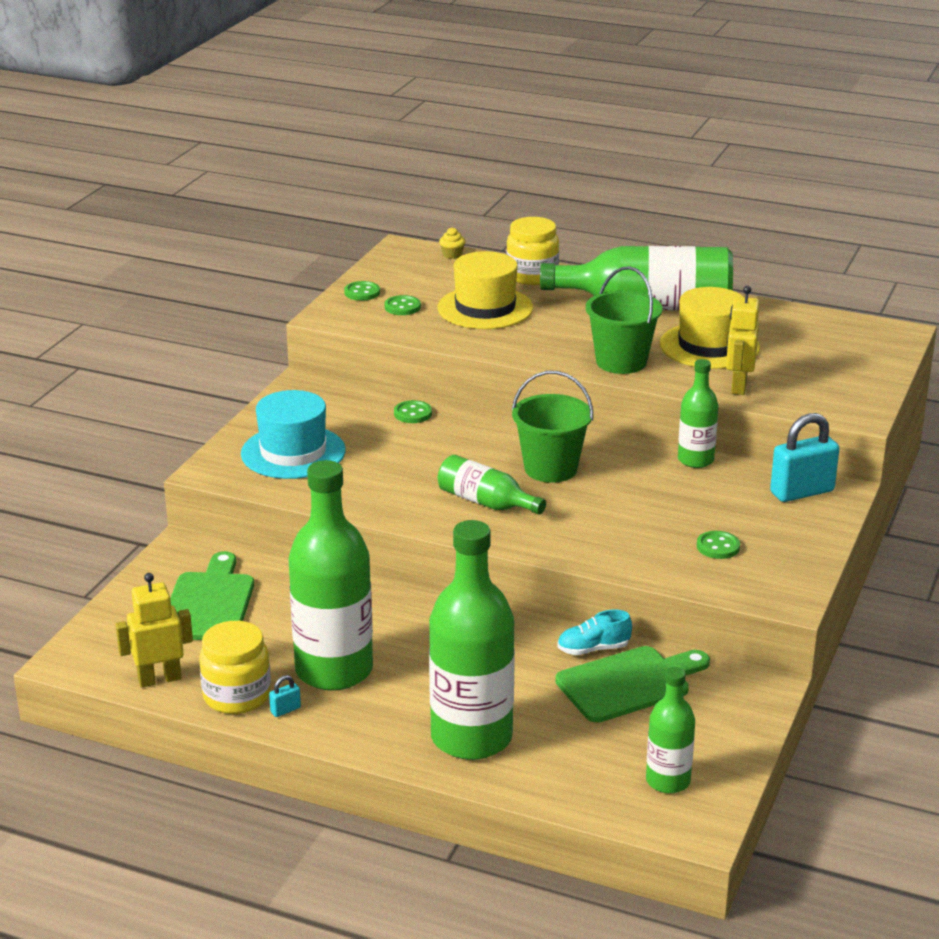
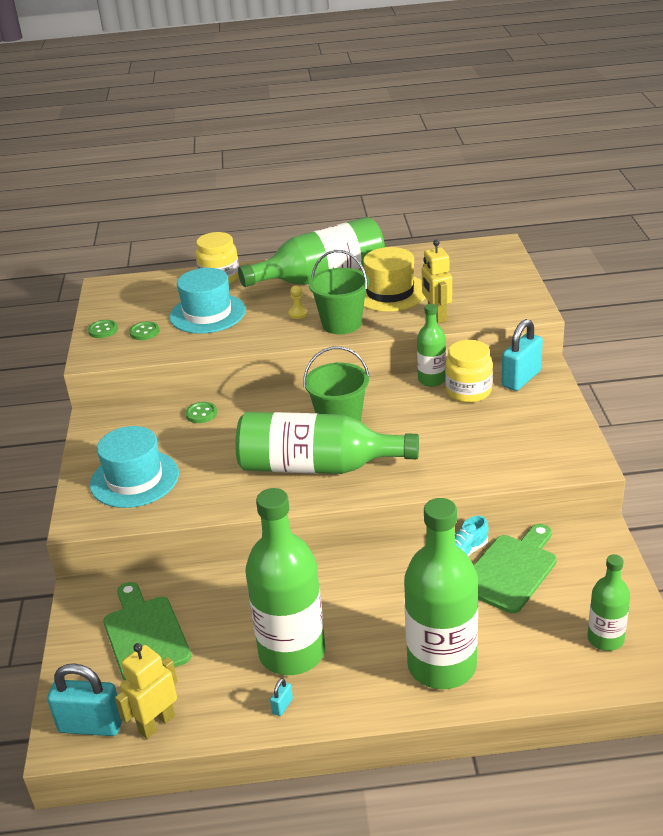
camera: 25 degrees left, 5 degrees up
yellow jar [199,621,271,714] -> yellow jar moved to [445,340,493,403]
yellow hat [438,251,533,329] -> turquoise hat [169,268,246,334]
green bottle [438,455,546,515] -> green bottle [235,412,419,474], size x1.89
yellow cupcake [439,227,465,259] -> none
green button [697,531,740,559] -> none
none -> turquoise padlock [47,663,122,736]
none -> yellow pawn [288,285,308,319]

